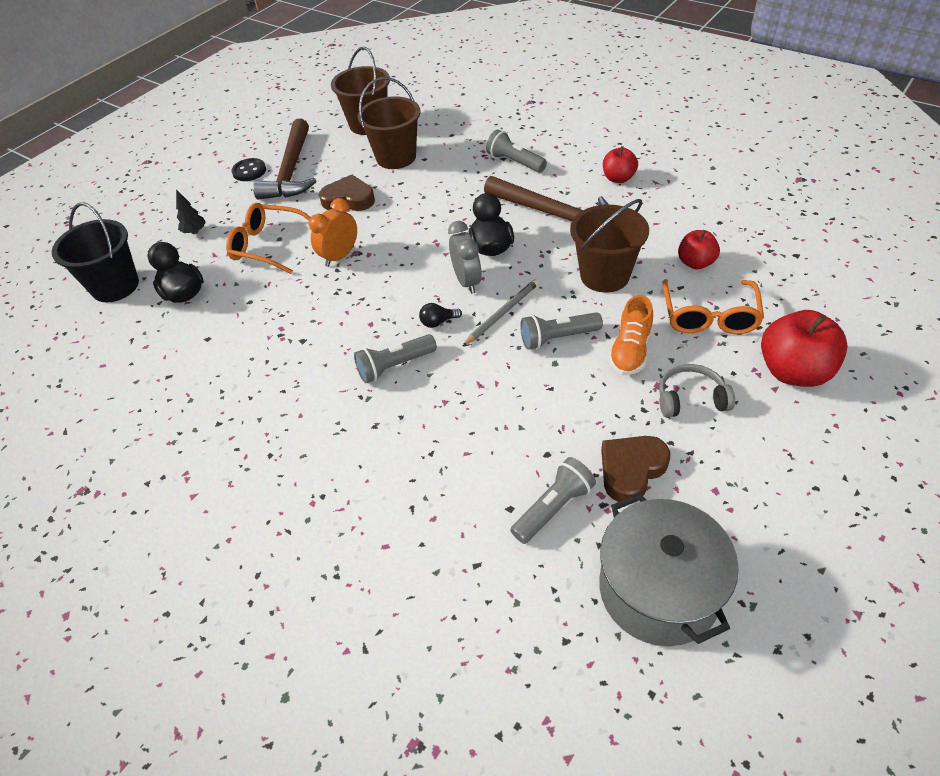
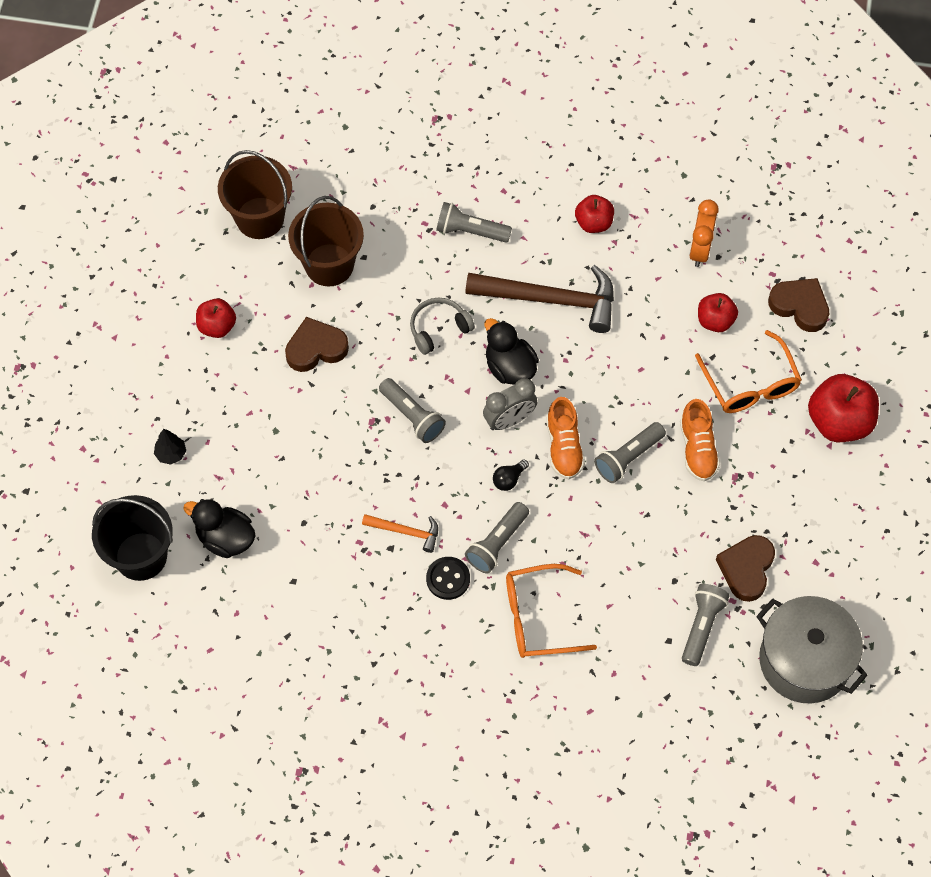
camera: 30 degrees left, 15 degrees up
orange glasses [226,203,311,274] -> orange glasses moved to [506,564,597,658]
black button [232,158,266,181] -> black button moved to [426,557,470,600]
brown hammer [253,119,316,200] -> red apple [196,298,236,338]
orange clock [309,198,357,267] -> orange clock moved to [689,199,719,267]
grey clock [448,221,482,294] -> grey clock turned 105 degrees clockwise [483,378,537,430]
grey pencil [463,279,539,346] -> orange shoe [546,397,585,479]
brown bucket [570,199,649,293] -> none
grey headphones [659,364,735,418] -> grey headphones moved to [410,298,475,355]
none -> orange hammer [362,514,438,553]
none -> grey flashlight [379,378,446,443]
none -> brown heart [768,278,829,332]

